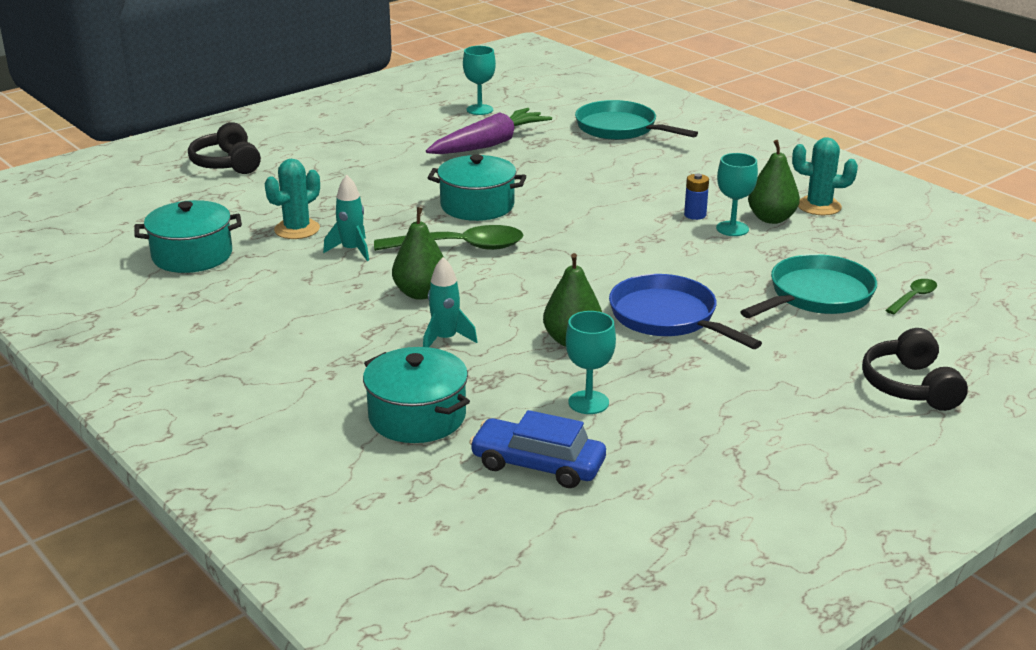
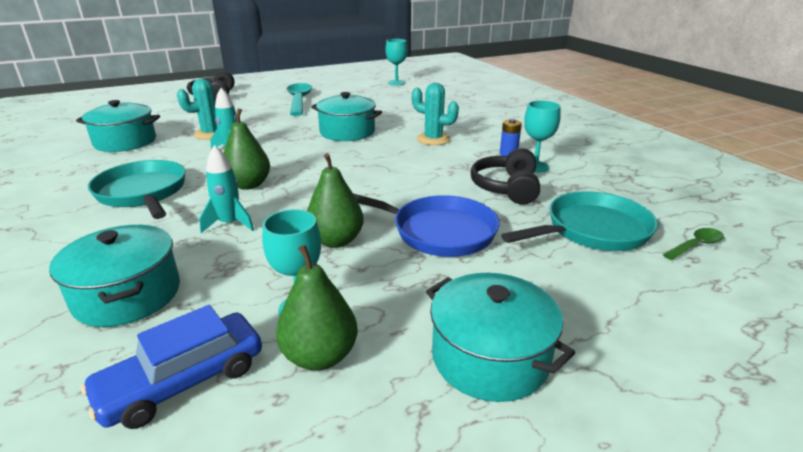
camera: 15 degrees right, 0 degrees up
green spoon [374,225,523,251] -> none
purple carrot [426,108,552,154] -> none
blue car [469,410,606,488] -> blue car turned 75 degrees counterclockwise [81,305,262,429]
turquoise pan [575,100,698,140] -> turquoise pan moved to [88,160,185,219]
blue pan [609,274,762,349] -> blue pan turned 135 degrees clockwise [353,194,500,257]
green pear [748,140,800,224] -> green pear moved to [276,245,358,371]
turquoise cactus [792,137,858,215] -> turquoise cactus moved to [412,83,459,145]
black headphones [862,328,968,411] -> black headphones moved to [471,148,540,205]
none -> turquoise spoon [287,83,312,116]
none -> turquoise pot [426,273,575,402]

